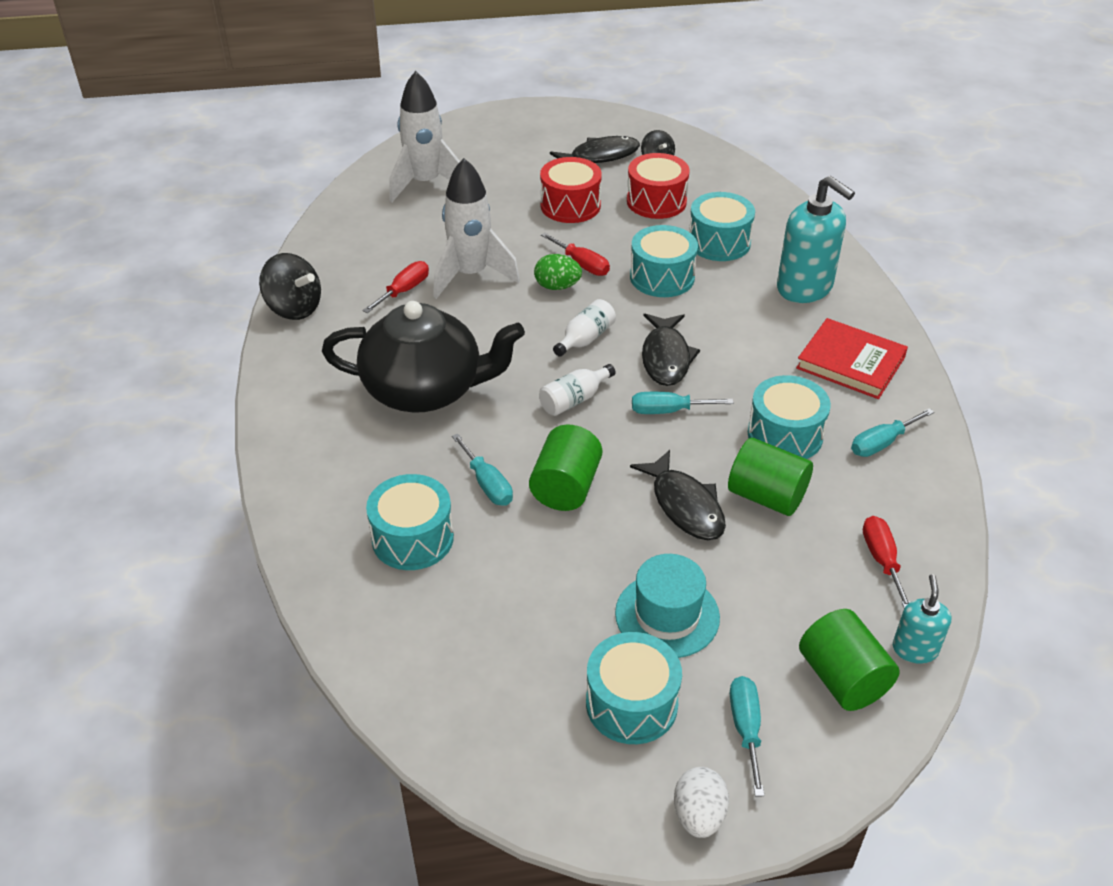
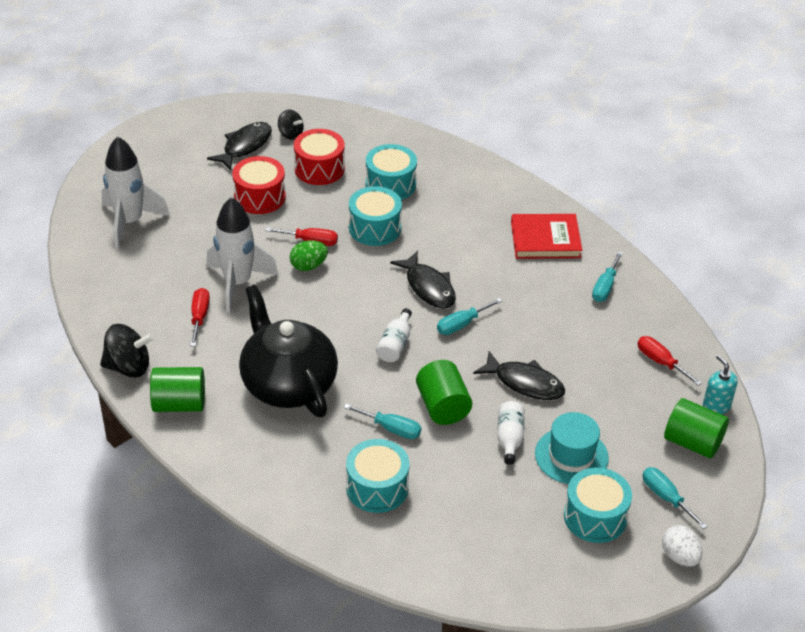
camera: 35 degrees left, 0 degrees up
black teapot [322,301,525,413] -> black teapot turned 90 degrees counterclockwise [239,285,338,417]
white bottle [553,299,616,357] -> white bottle moved to [497,401,524,465]
green cylinder [728,438,813,516] -> green cylinder moved to [150,367,205,412]
turquoise drum [748,375,831,459] -> none
turquoise soap dispenser [777,176,855,303] -> none

